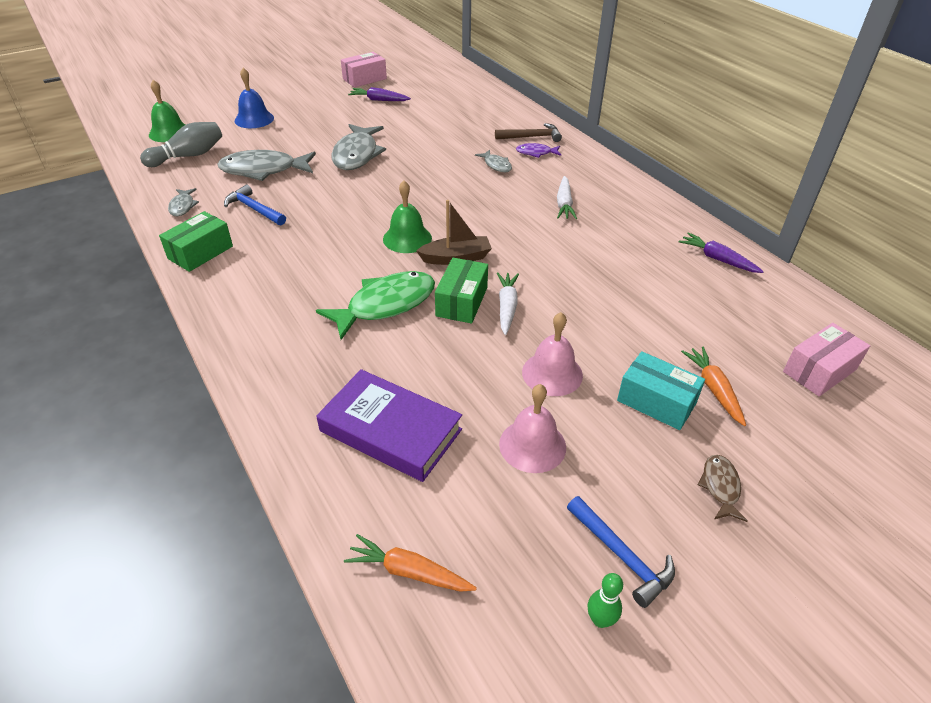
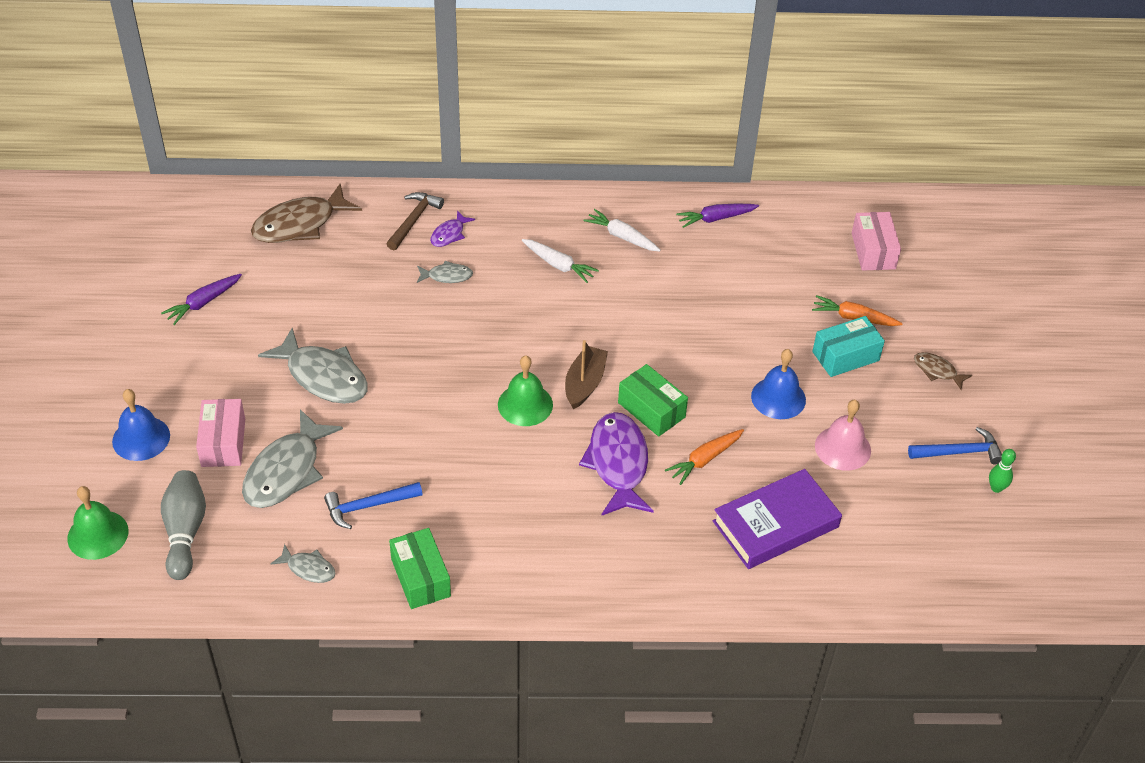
camera: 60 degrees left, 5 degrees up
green fish [316,271,435,340] -> purple fish [579,412,654,516]
pink box [341,52,387,88] -> pink box moved to [196,399,245,467]
orange carrot [344,534,477,592] -> orange carrot moved to [665,429,744,485]
white carrot [497,272,519,335] -> white carrot moved to [583,209,661,251]
pink bell [522,312,583,396] -> blue bell [751,349,806,419]
none -> brown fish [251,183,362,243]

